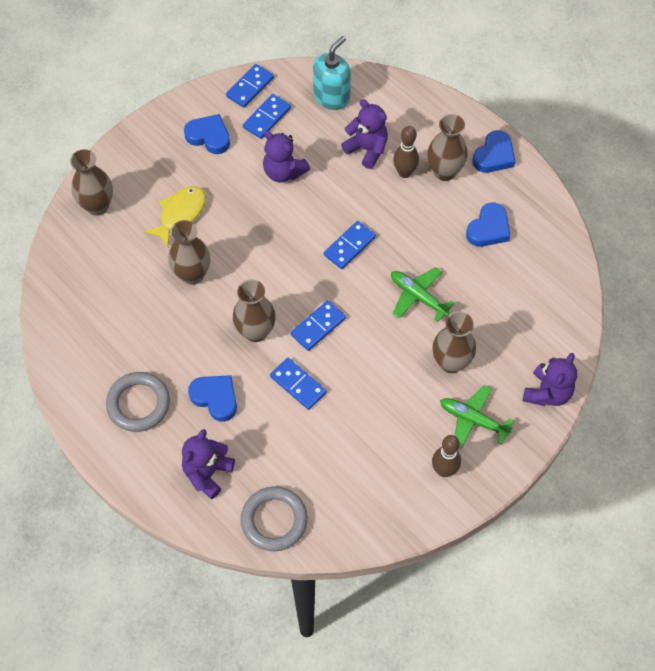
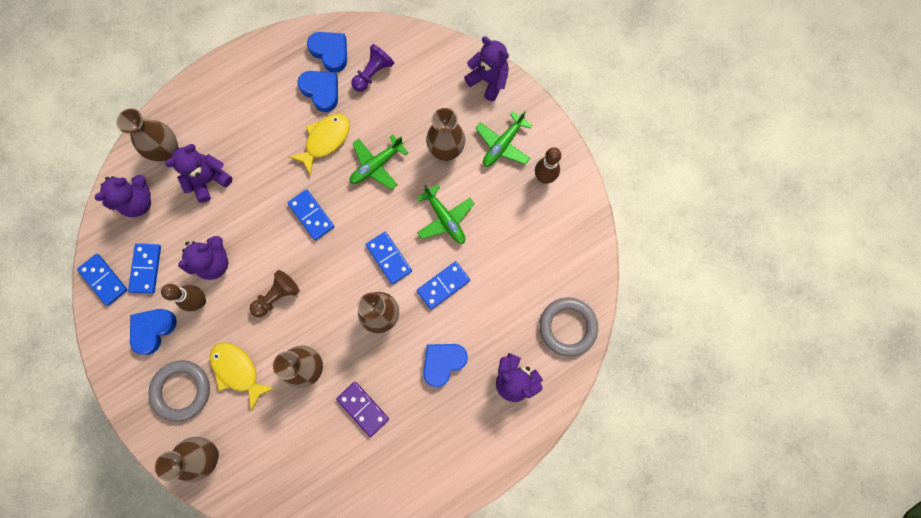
camera: 80 degrees left, 15 degrees up
grey ring [106,372,170,432] -> grey ring moved to [148,360,210,422]
blue domino [243,94,291,139] -> blue domino turned 45 degrees clockwise [128,243,161,294]
turquoise soap dispenser [313,36,351,110] -> purple teddy bear [95,175,151,217]
brown bowling pin [393,126,419,178] -> brown bowling pin moved to [161,284,206,311]
brown vase [427,114,468,181] -> brown vase moved to [116,109,179,162]
blue heart [472,130,516,173] -> blue heart moved to [307,32,347,73]
none -> brown pawn [250,270,300,317]
none -> yellow fish [289,114,350,176]
none -> purple domino [336,382,389,437]
none -> purple pawn [351,44,394,92]
none -> green plane [417,184,474,244]

